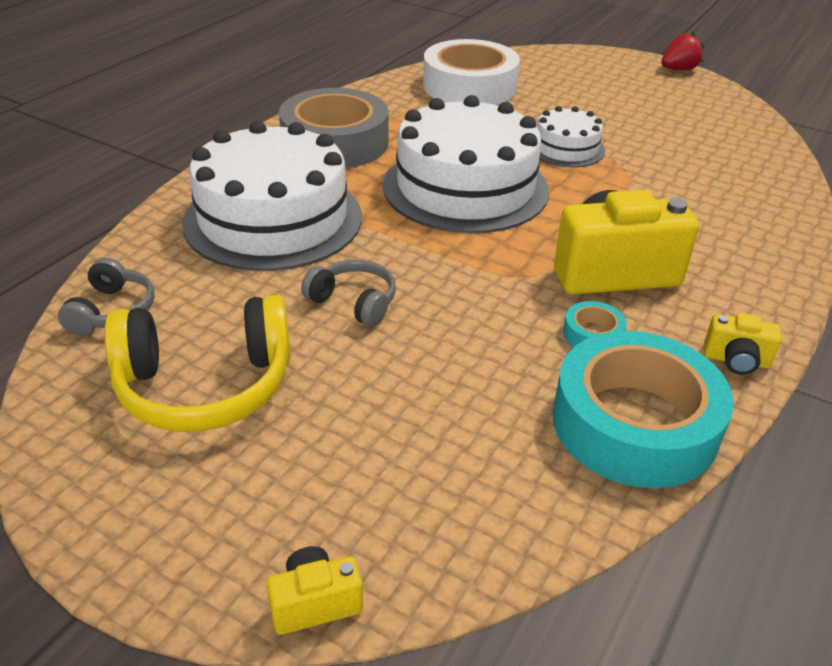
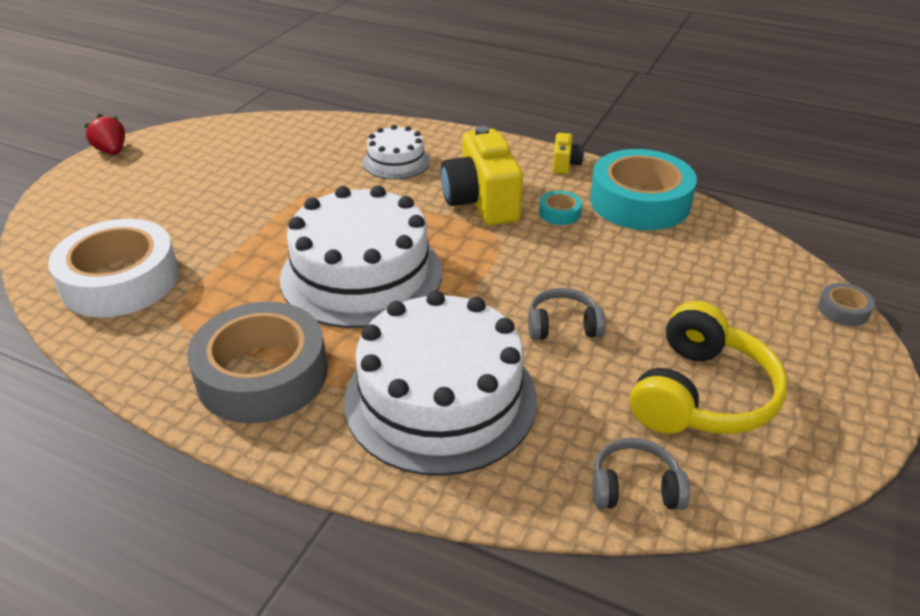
camera: 95 degrees left, 0 degrees up
yellow headphones [104,295,291,432] -> yellow headphones turned 45 degrees clockwise [630,301,788,434]
yellow camera [266,546,363,635] -> grey tape [818,283,875,326]
grey headphones [301,259,396,327] -> grey headphones turned 60 degrees clockwise [528,288,606,340]
white cake [537,106,606,167] -> white cake moved to [363,125,430,179]

